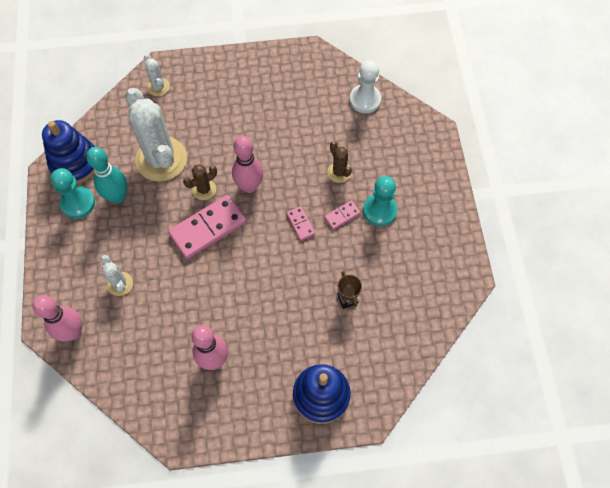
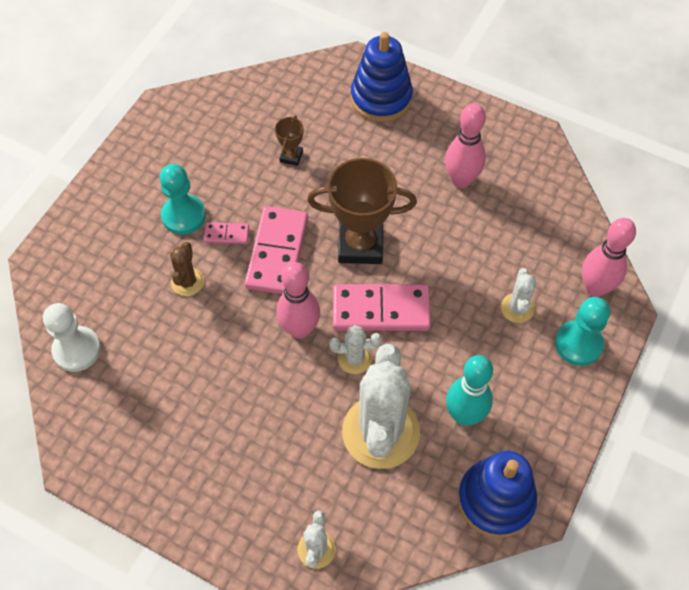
camera: 145 degrees left, 5 degrees down
turquoise pawn [51,168,95,219] -> turquoise pawn moved to [555,297,610,366]
brown cactus [183,164,217,200] -> white cactus [329,325,382,374]
pink domino [287,206,315,241] -> pink domino [245,206,308,294], size x2.11
none -> brown trophy [307,158,417,264]

